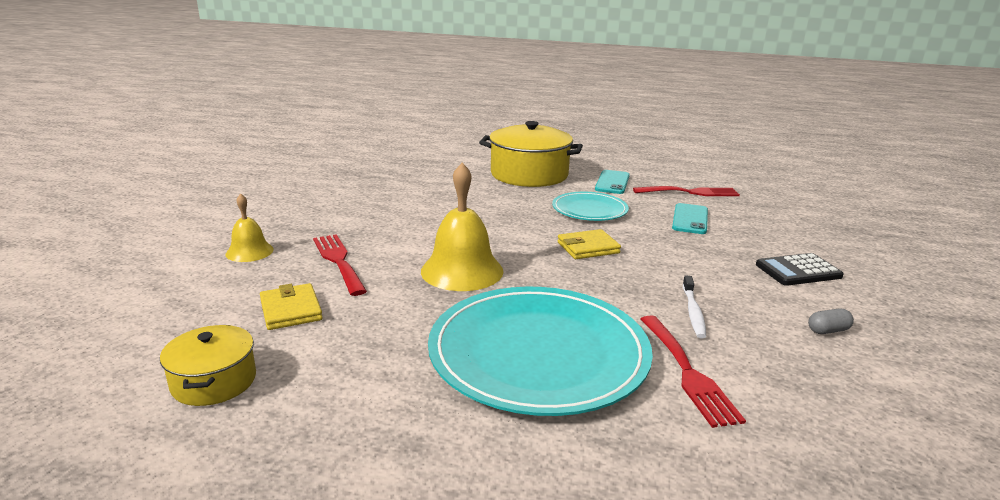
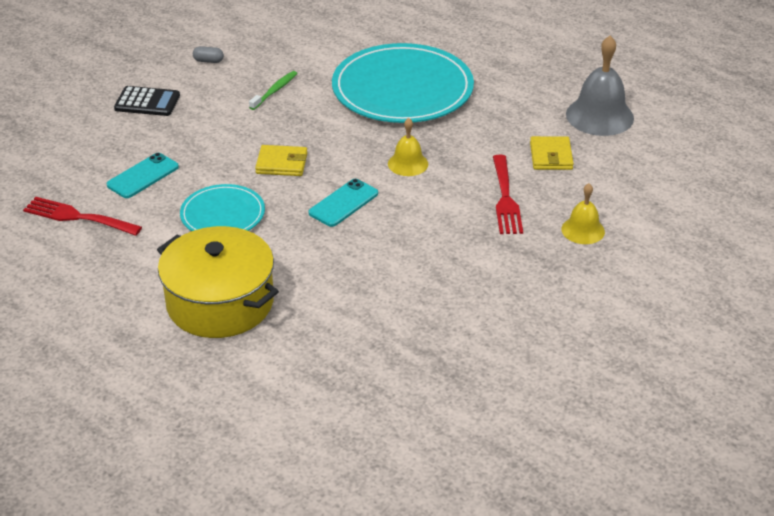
camera: 155 degrees left, 15 degrees up
yellow pot [160,325,256,406] -> grey bell [566,36,634,136]
yellow bell [421,162,504,291] -> yellow bell [388,118,428,176], size x0.57
turquoise phone [595,170,630,194] -> turquoise phone moved to [309,179,378,227]
red fork [640,315,746,428] -> none
white toothbrush [683,275,706,339] -> green toothbrush [249,71,297,110]

